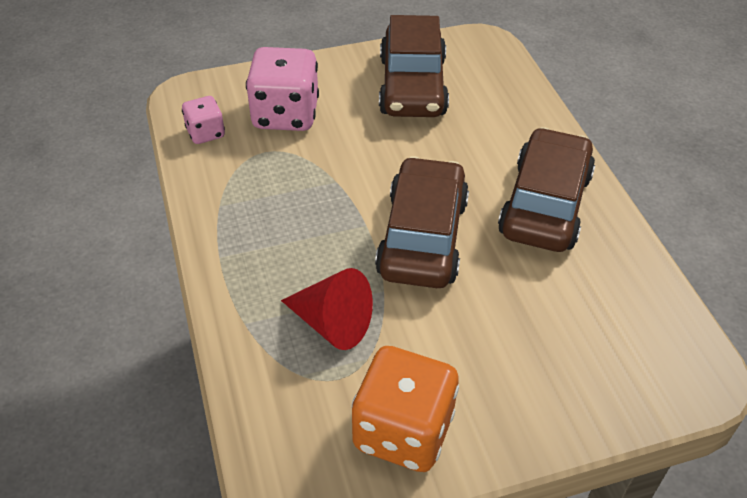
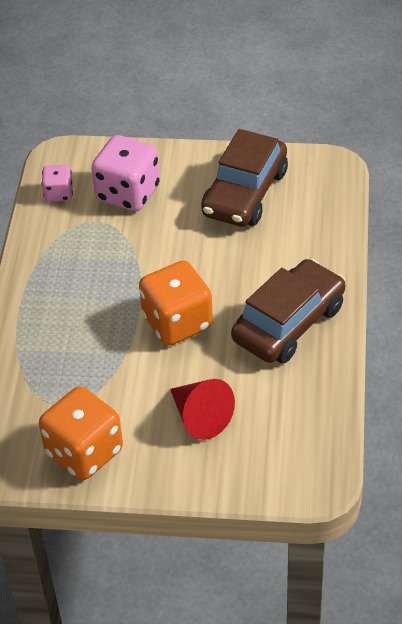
camera: 25 degrees right, 0 degrees up
red cone [281,268,373,350] -> red cone moved to [170,379,235,440]
brown car [375,156,469,288] -> orange dice [139,260,213,346]

